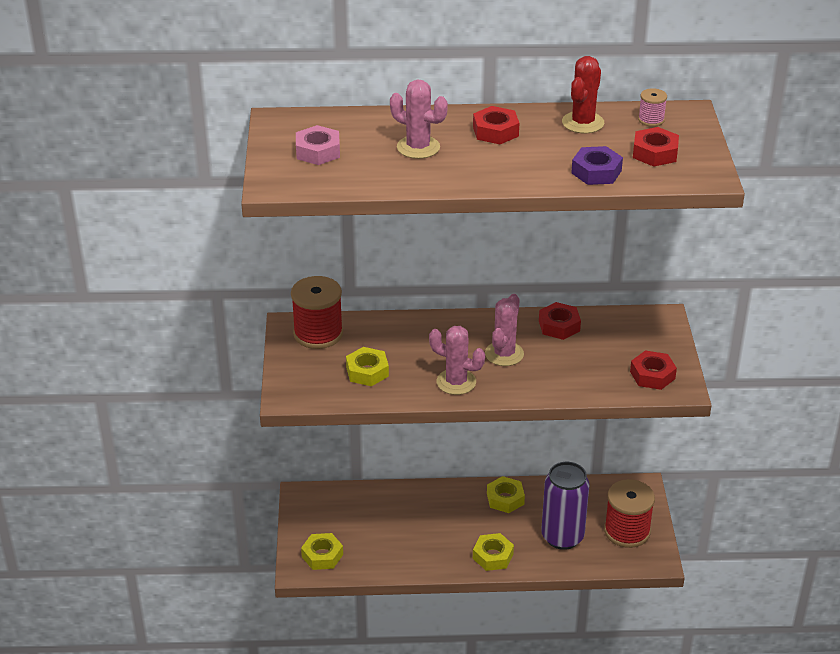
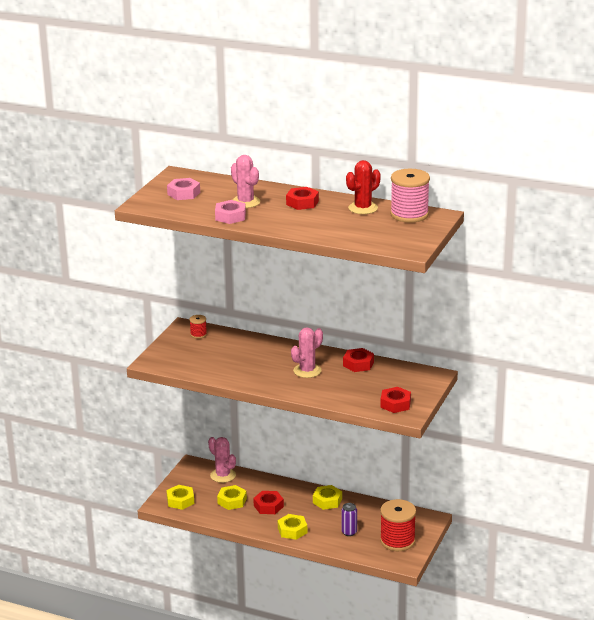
camera: 25 degrees right, 10 degrees down
red spool [291,276,343,349] -> red spool [189,315,207,339], size x0.48
yellow nut [346,347,389,386] -> yellow nut moved to [217,485,247,510]
pink cactus [429,326,485,395] -> pink cactus moved to [208,437,236,483]
purple can [541,462,589,550] -> purple can [341,503,357,536], size x0.48
purple nut [571,146,623,185] -> none
red nut [633,127,679,167] -> red nut moved to [253,491,284,514]
pink spool [638,88,667,127] -> pink spool [390,169,430,223], size x2.07
none -> pink nut [215,200,246,224]

